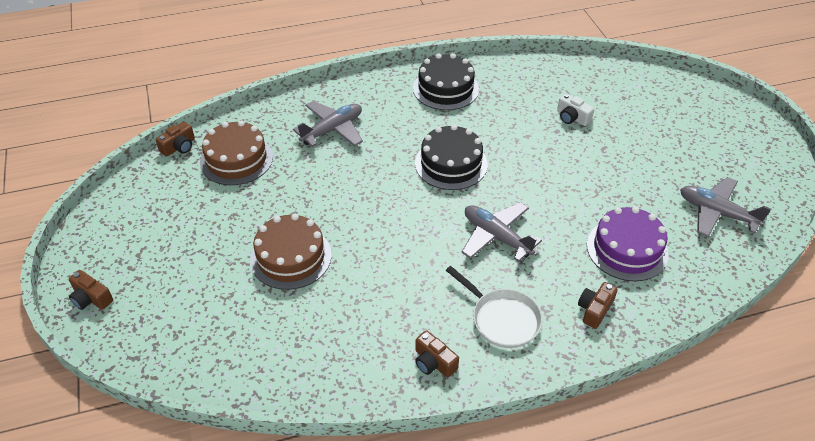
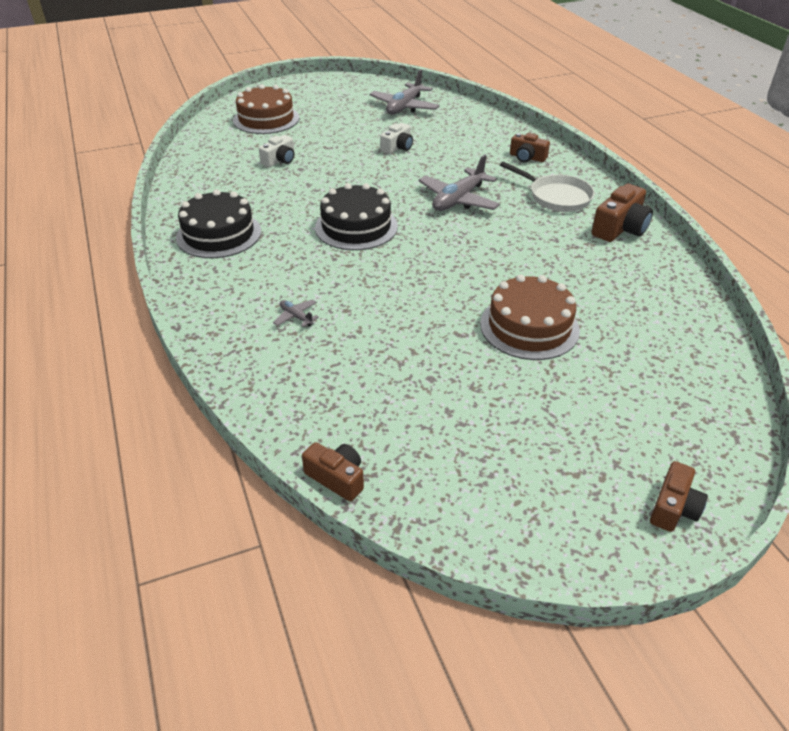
camera: 95 degrees left, 5 degrees down
brown cake [200,120,273,185] -> brown cake moved to [233,84,299,134]
grey plane [293,101,363,147] -> grey plane [273,299,319,327], size x0.46
brown camera [415,330,459,378] -> brown camera [591,184,653,242], size x1.52
white pan [446,266,543,348] -> white pan turned 90 degrees clockwise [500,162,595,212]
purple cake [587,207,669,281] -> none
none -> white camera [380,123,413,154]

